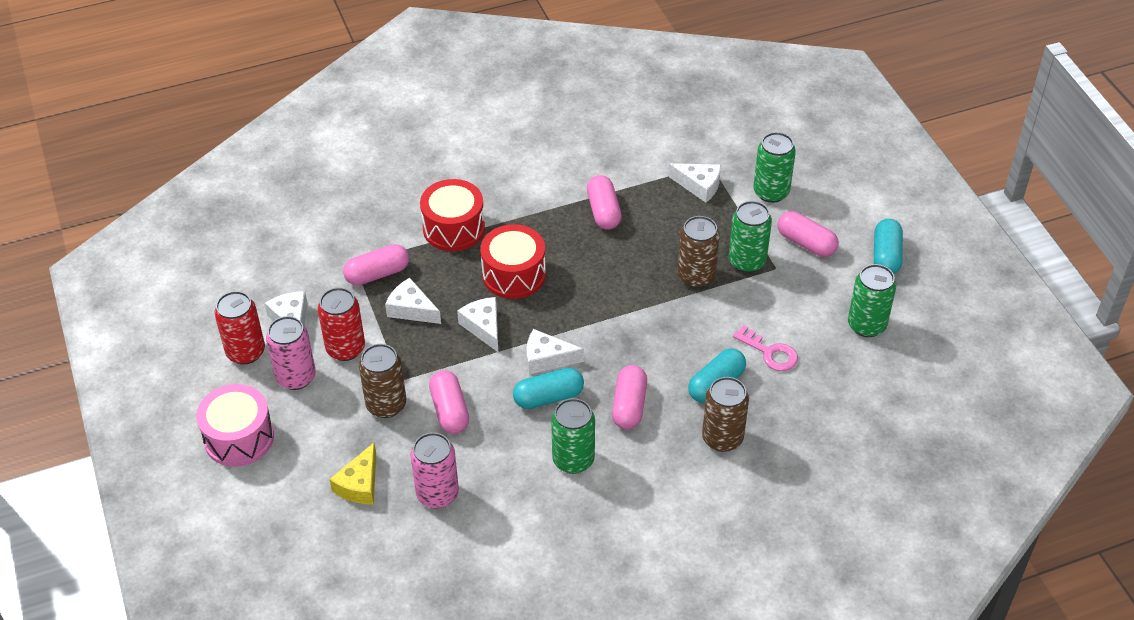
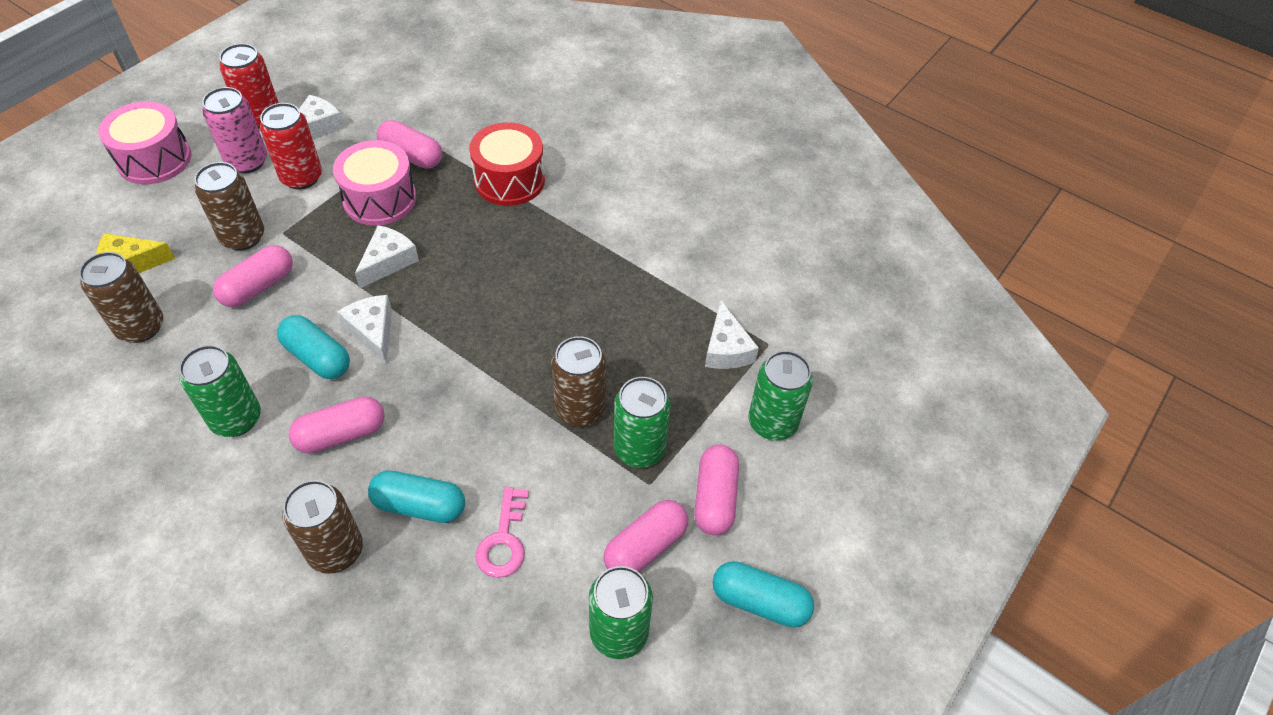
camera: 55 degrees right, 5 degrees up
white cheese [385,278,441,324] -> pink drum [333,140,416,226]
pink can [410,433,459,508] -> brown can [79,252,163,343]
red drum [480,224,546,299] -> none
pink capsule [587,175,621,229] -> pink capsule moved to [603,500,688,572]
turquoise capsule [874,219,903,274] -> turquoise capsule turned 45 degrees clockwise [713,561,814,628]

